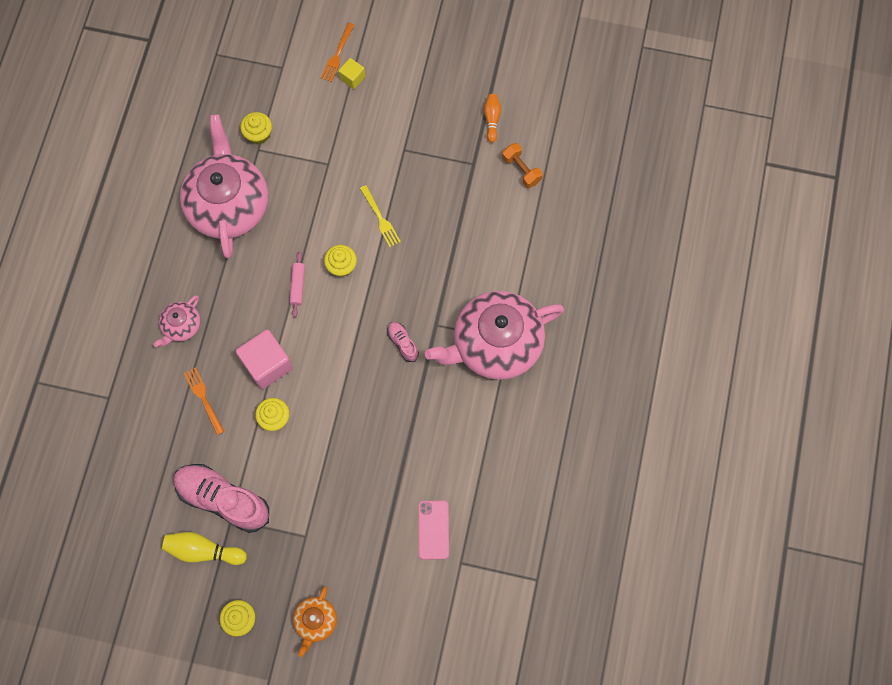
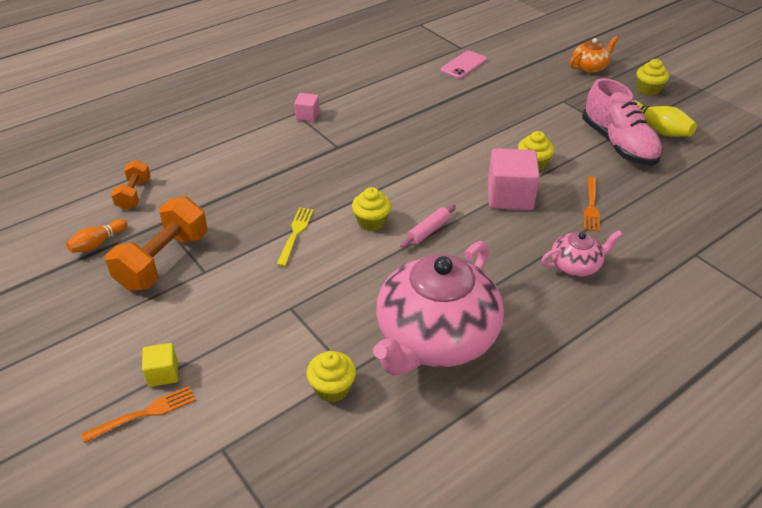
camera: 140 degrees left, 30 degrees down
pink shoe [387,322,419,362] -> none
pink teapot [425,291,564,380] -> pink cube [294,93,320,122]
none -> orange dumbbell [105,196,208,291]

